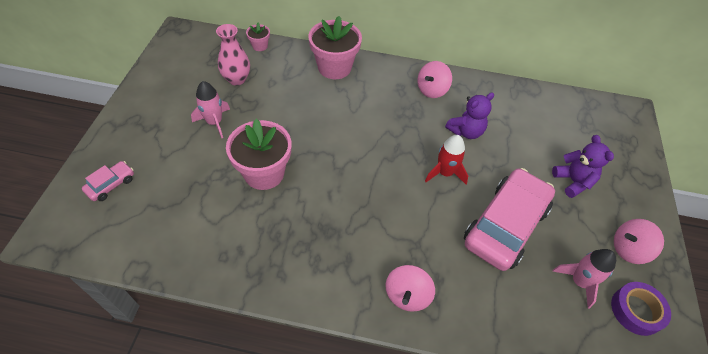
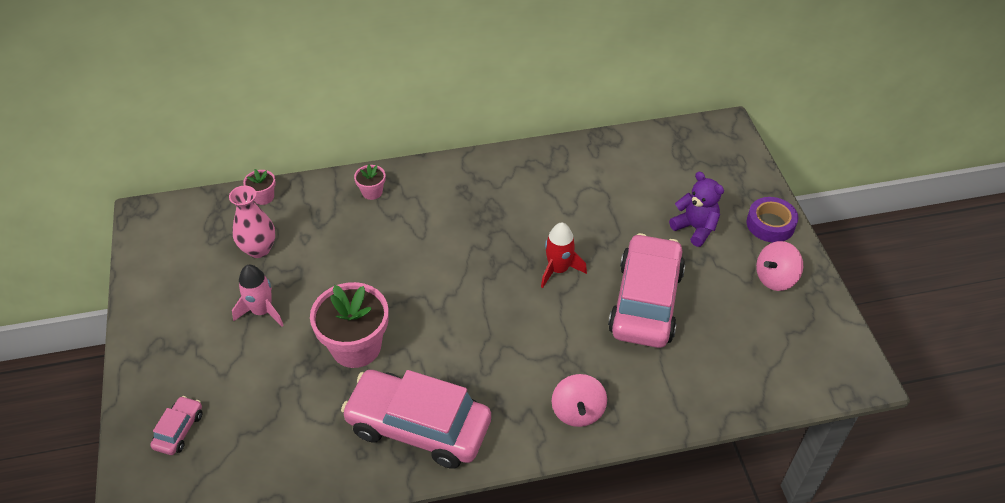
camera: 20 degrees left, 5 degrees down
pink flower pot [308,16,362,79] -> pink flower pot [354,164,385,200], size x0.47
pink spinning top [417,61,452,98] -> none
purple teddy bear [445,92,494,139] -> none
pink rocket [553,249,616,308] -> none
purple tape [611,282,671,336] -> purple tape moved to [746,197,798,242]
none -> pink car [341,370,491,469]

